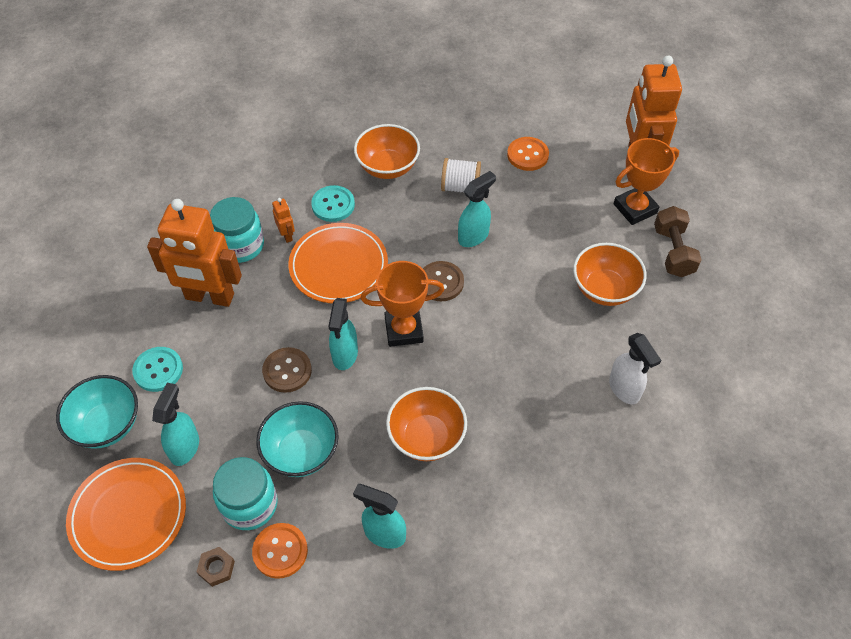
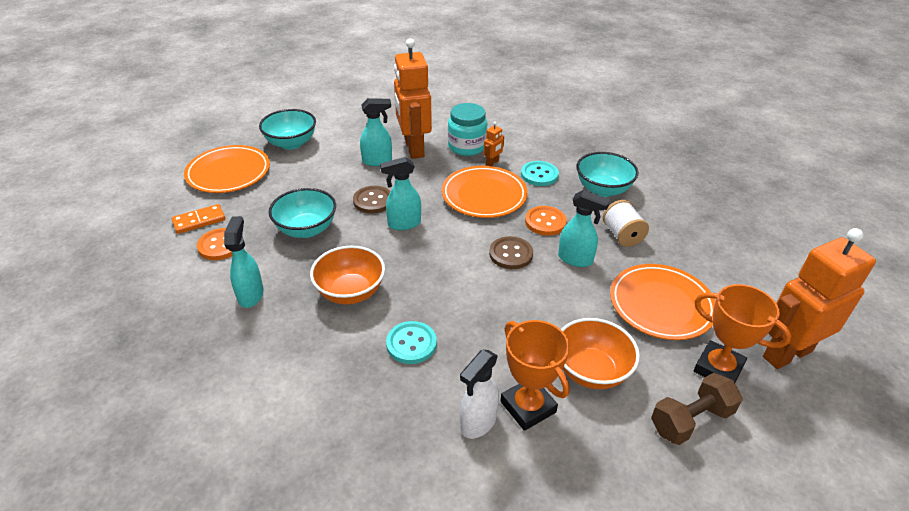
camera: 65 degrees right, 15 degrees down
turquoise button [132,347,183,392] -> turquoise button moved to [386,321,437,364]
turquoise spray bottle [152,383,199,466] -> turquoise spray bottle moved to [360,98,392,166]
brown nut [197,547,235,587] -> orange domino [172,204,225,234]
turquoise jar [213,457,278,530] -> none
orange bowl [354,124,420,179] -> turquoise bowl [576,152,639,197]
orange trophy [361,261,445,347] -> orange trophy moved to [501,320,570,431]
orange button [507,137,549,171] -> orange button moved to [525,206,567,235]
none -> orange plate [610,264,716,340]

